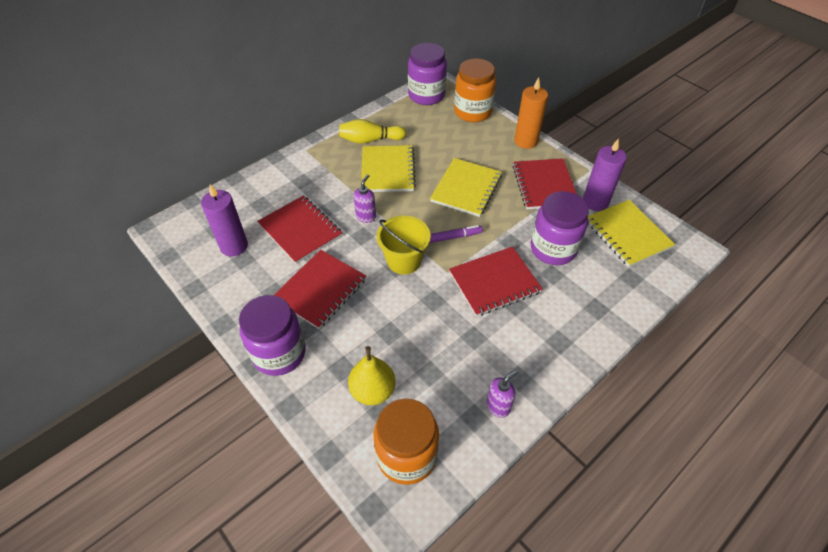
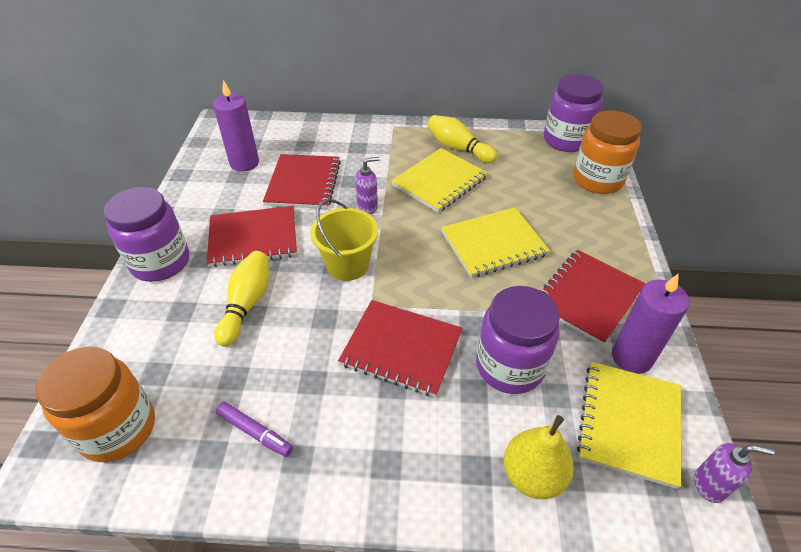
camera: 45 degrees right, 5 degrees down
yellow pear [348,346,396,405] -> yellow pear moved to [504,415,574,499]
purple marker [430,225,483,243] -> purple marker moved to [216,402,293,457]
purple soap dispenser [487,369,519,418] -> purple soap dispenser moved to [694,443,775,503]
orange candle [514,77,548,149] -> none
none -> yellow bowling pin [214,251,269,347]

